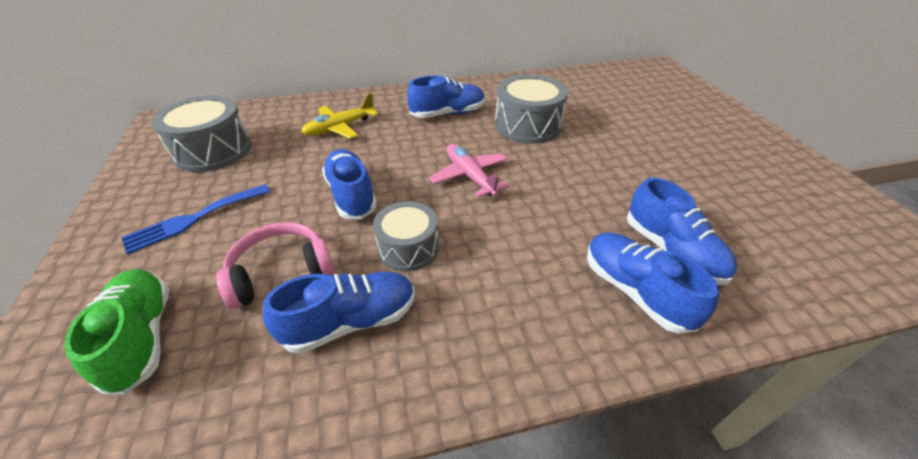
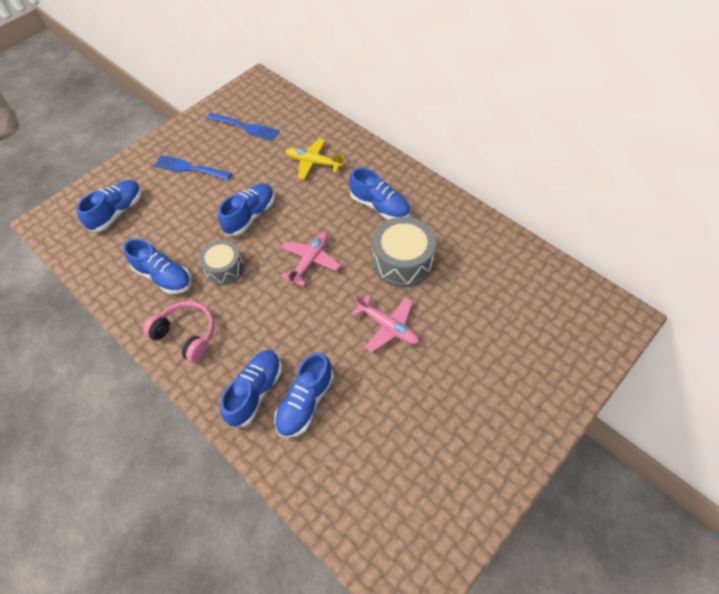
camera: 60 degrees right, 15 degrees up
green shoe [64,269,169,394] -> blue shoe [76,180,142,232]
grey drum [151,95,252,172] -> blue fork [207,113,280,141]
pink headphones [216,222,334,309] -> pink headphones moved to [143,301,214,363]
none -> pink plane [351,294,419,352]

